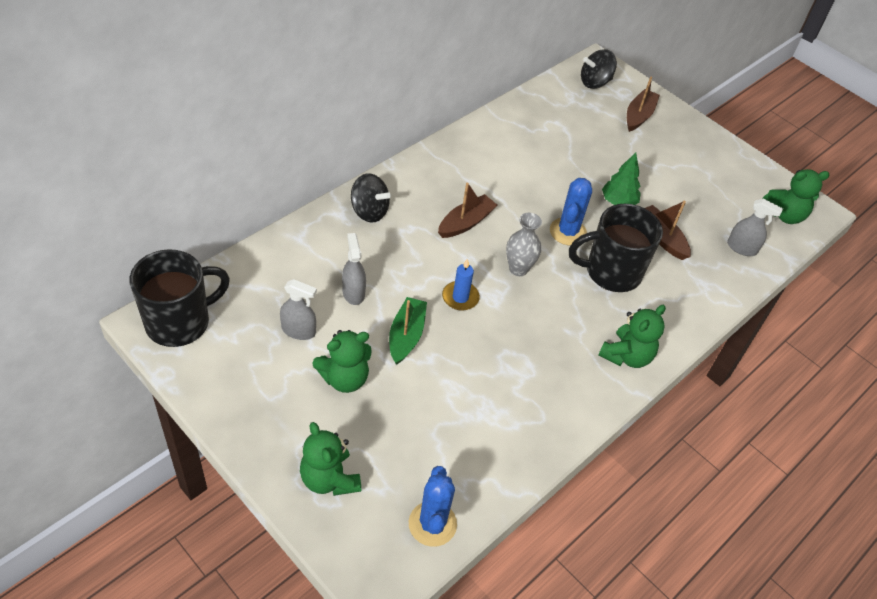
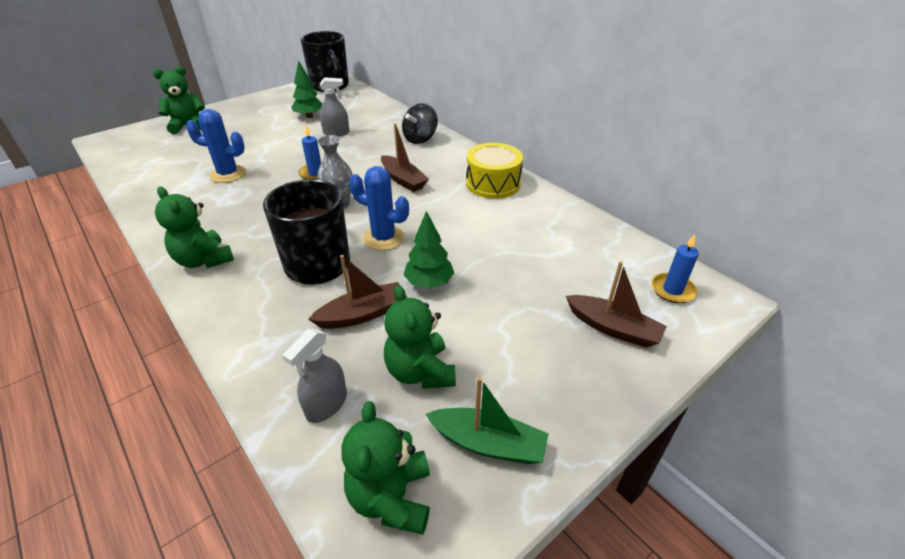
camera: 100 degrees right, 10 degrees down
grey spray bottle [280,279,317,340] -> green tree [291,60,323,118]
green teddy bear [312,330,372,393] -> green teddy bear moved to [384,285,456,389]
green boat [389,297,427,364] -> green boat moved to [425,377,549,464]
blue cactus [409,466,457,547] -> blue cactus moved to [186,109,246,183]
black spinning top [581,49,617,89] -> blue candle [651,234,699,303]
none -> yellow drum [466,143,523,199]

